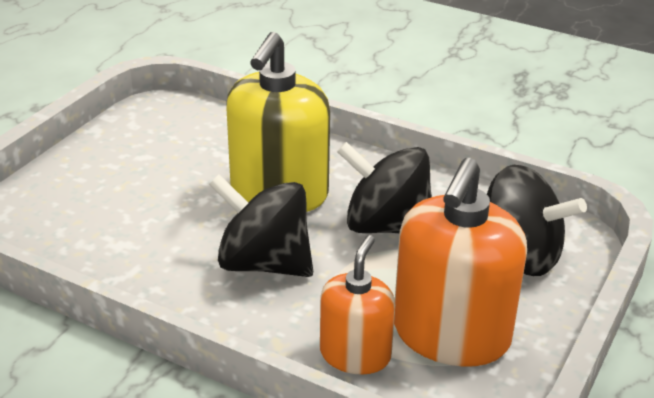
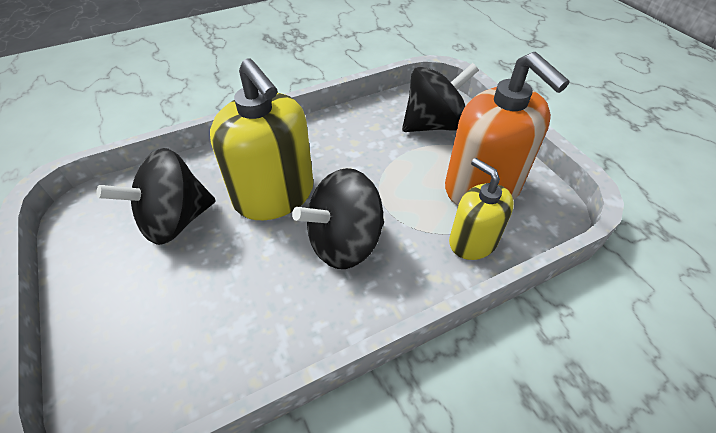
camera: 55 degrees left, 15 degrees up
orange soap dispenser [320,235,395,374] -> yellow soap dispenser [449,158,514,260]
black spinning top [337,142,432,233] -> black spinning top moved to [97,148,216,245]

